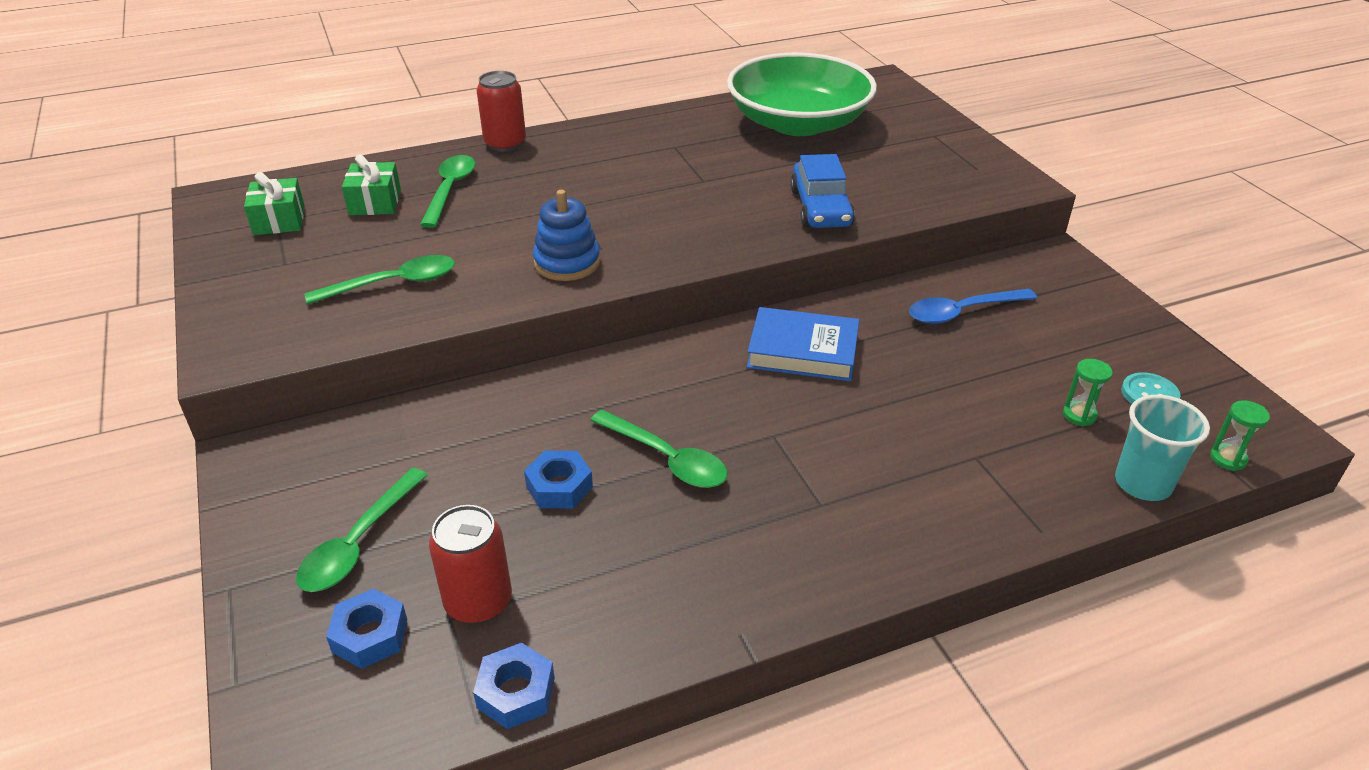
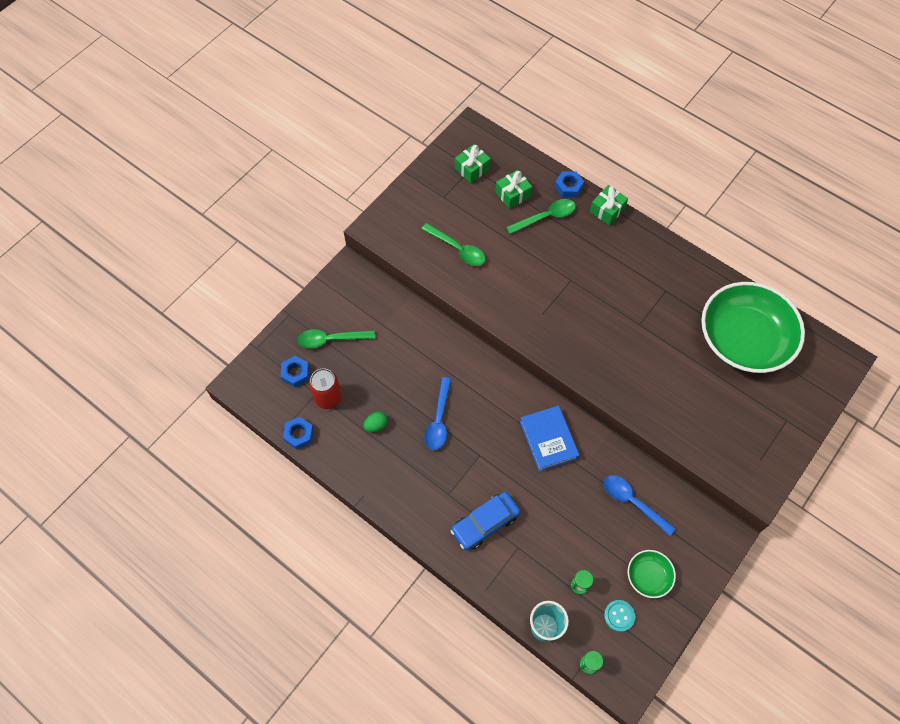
camera: 60 degrees right, 25 degrees up
red can [476,71,526,152] -> green gift [590,185,628,225]
blue nut [524,451,593,508] -> blue nut moved to [555,171,584,197]
blue stacking toy [533,190,600,281] -> none
green spoon [590,410,727,488] -> blue spoon [424,377,451,450]
blue car [790,154,855,228] -> blue car moved to [451,492,520,550]
none -> green egg [364,412,388,432]
none -> green bowl [627,550,676,598]

